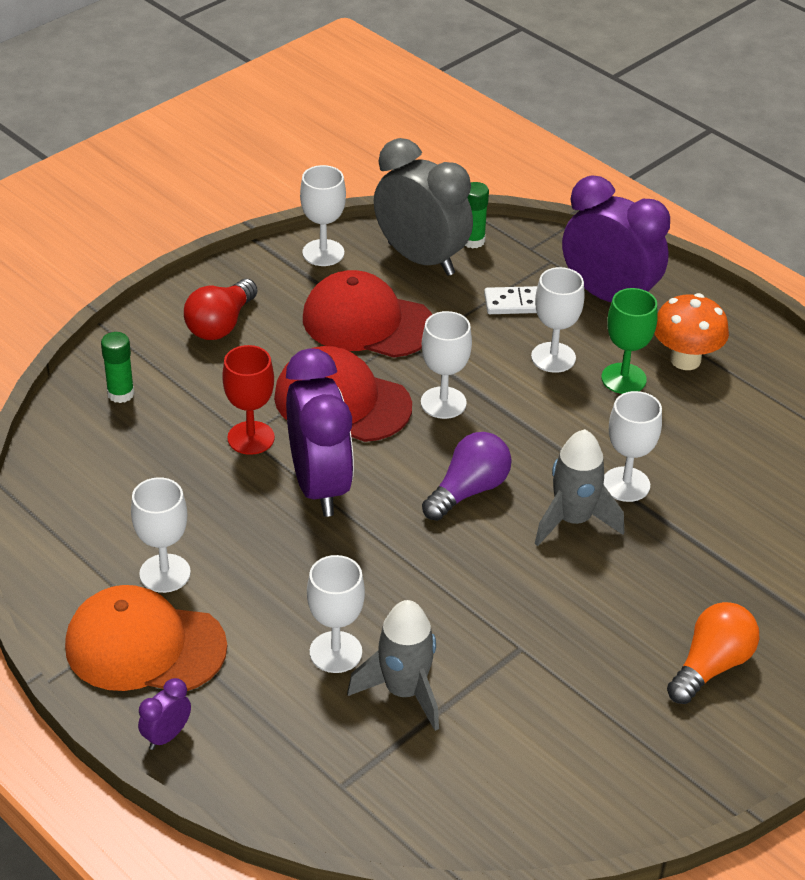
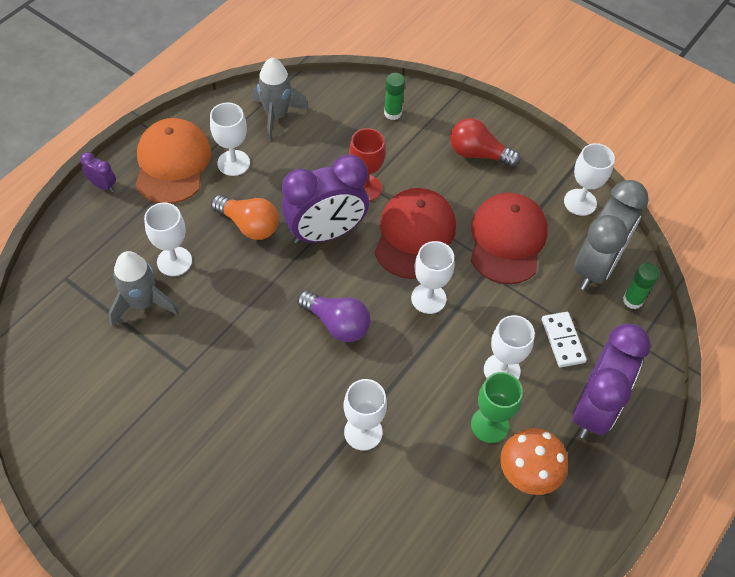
camera: 80 degrees right, 15 degrees up
grey rocket [535,429,624,546] -> grey rocket moved to [252,57,309,141]
orange light bulb [667,602,759,704] -> orange light bulb moved to [211,195,279,240]

